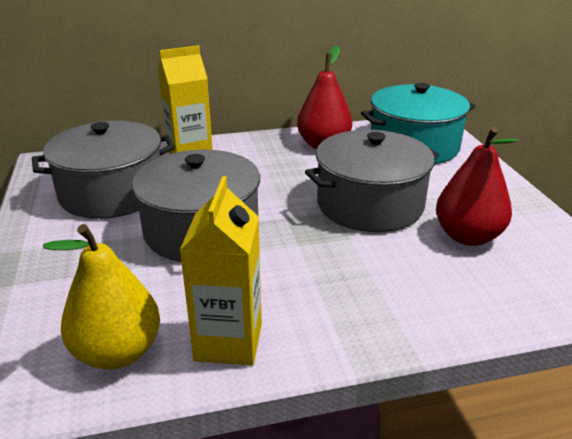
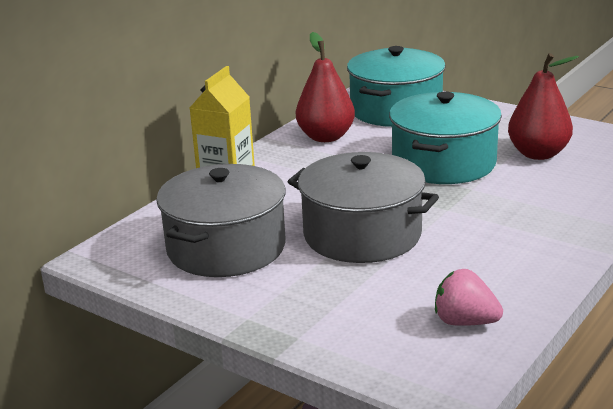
camera: 40 degrees left, 5 degrees down
yellow pear [43,224,160,370] -> pink strawberry [435,269,503,326]
yellow carton [179,176,262,366] -> none
grey pot [305,130,439,232] -> turquoise pot [389,92,502,184]

